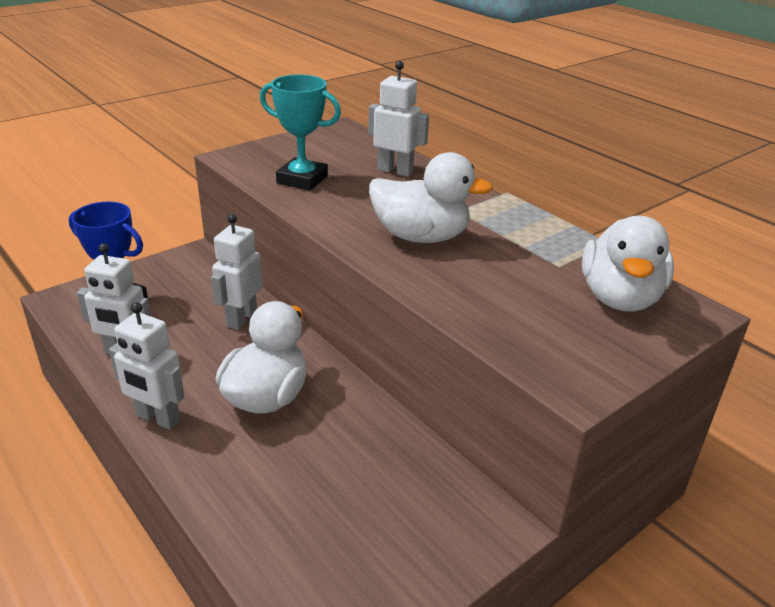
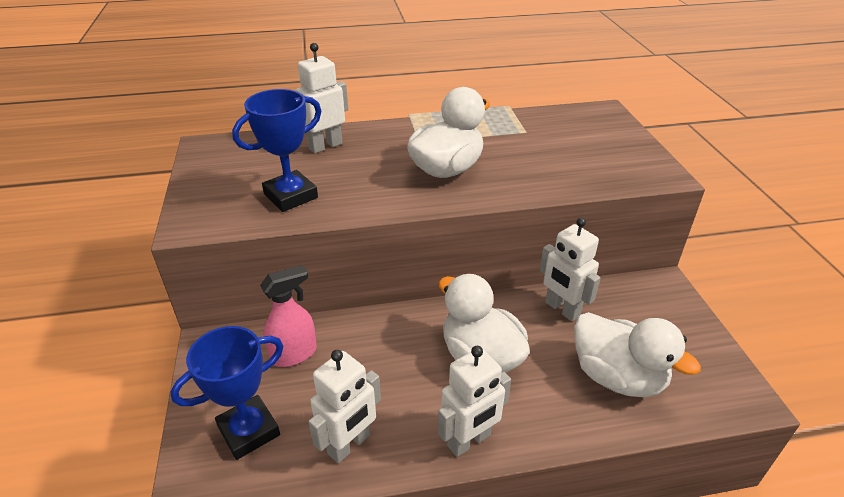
camera: 60 degrees left, 5 degrees up
white robot [211,214,262,330] -> white robot moved to [539,218,601,322]
turquoise trophy [260,75,341,191] -> blue trophy [232,89,321,212]
white duck [582,216,674,312] -> white duck moved to [574,312,701,397]
none -> pink spray bottle [260,265,317,367]

